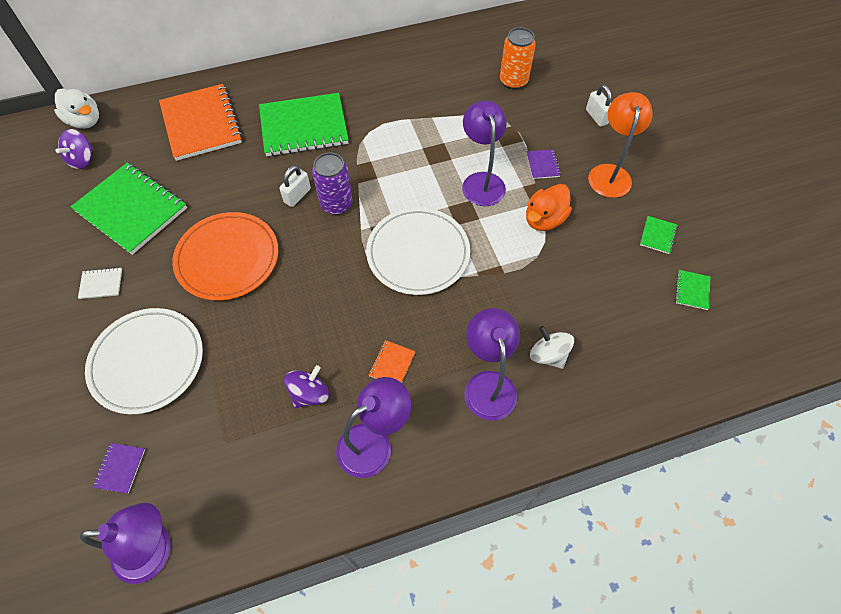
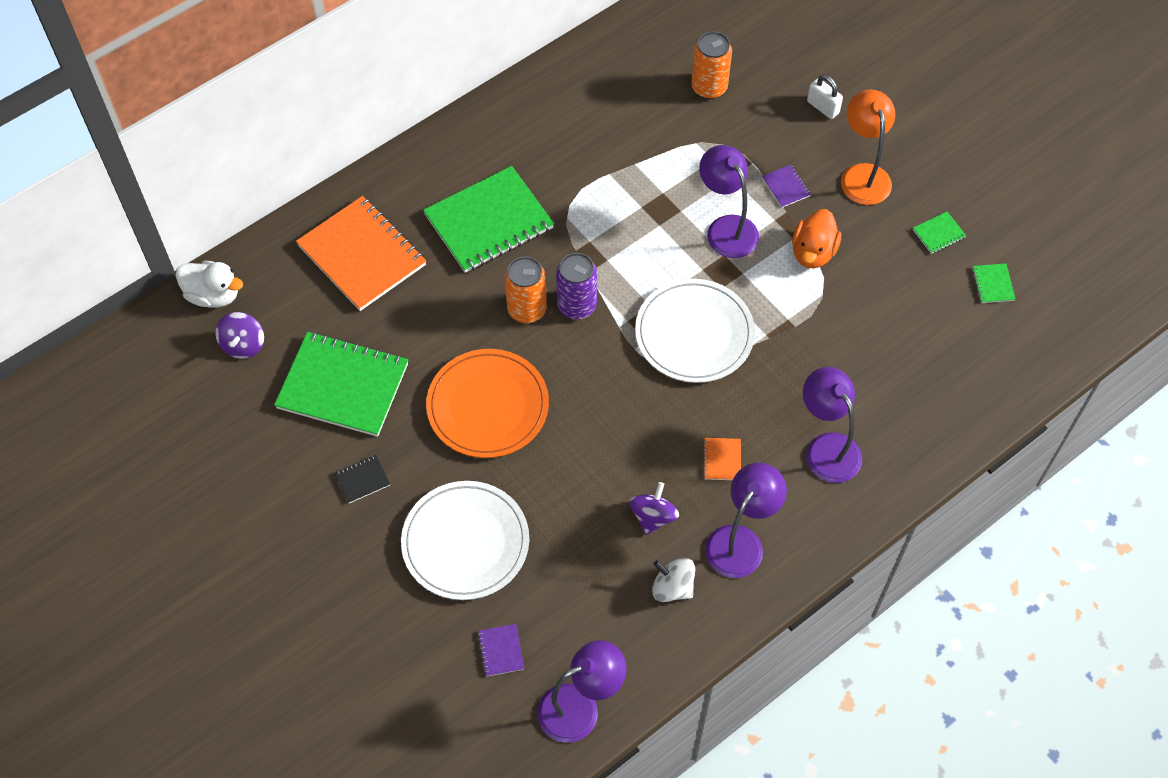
camera: 20 degrees left, 0 degrees up
white notebook [78,267,122,299] -> black notebook [334,455,390,503]
white padlock [279,165,311,207] -> orange can [505,257,547,323]
white spinning top [530,326,574,369] -> white spinning top moved to [652,558,695,602]
green notebook [640,216,677,254] -> green notebook turned 60 degrees clockwise [913,212,966,254]

